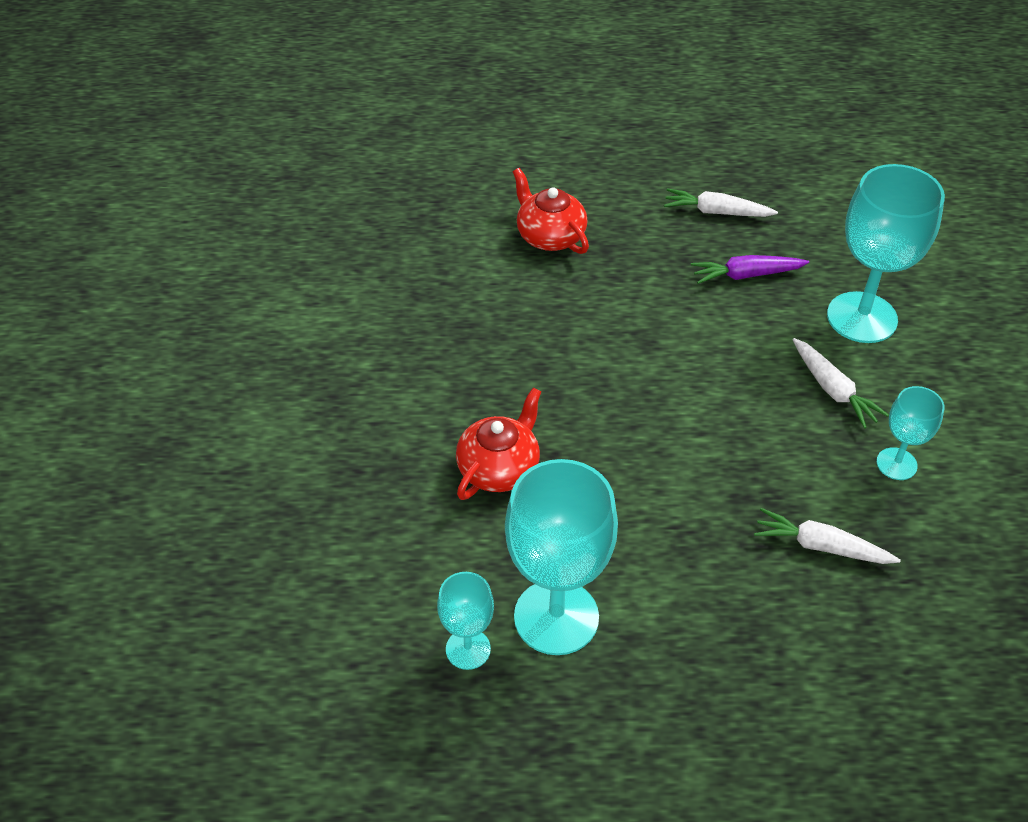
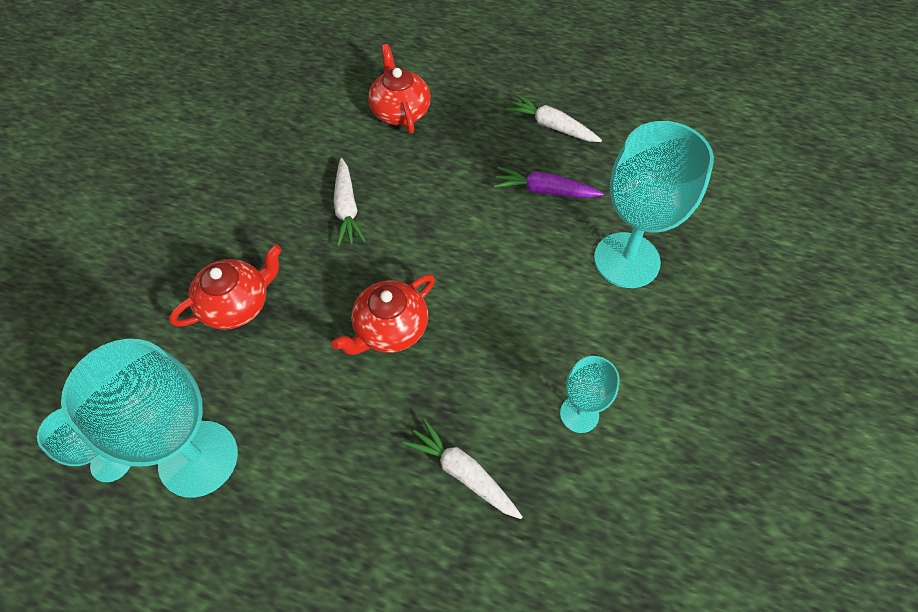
camera: 20 degrees right, 10 degrees up
white carrot [793,338,889,429] -> white carrot moved to [333,158,366,246]
none -> red teapot [332,274,435,355]

